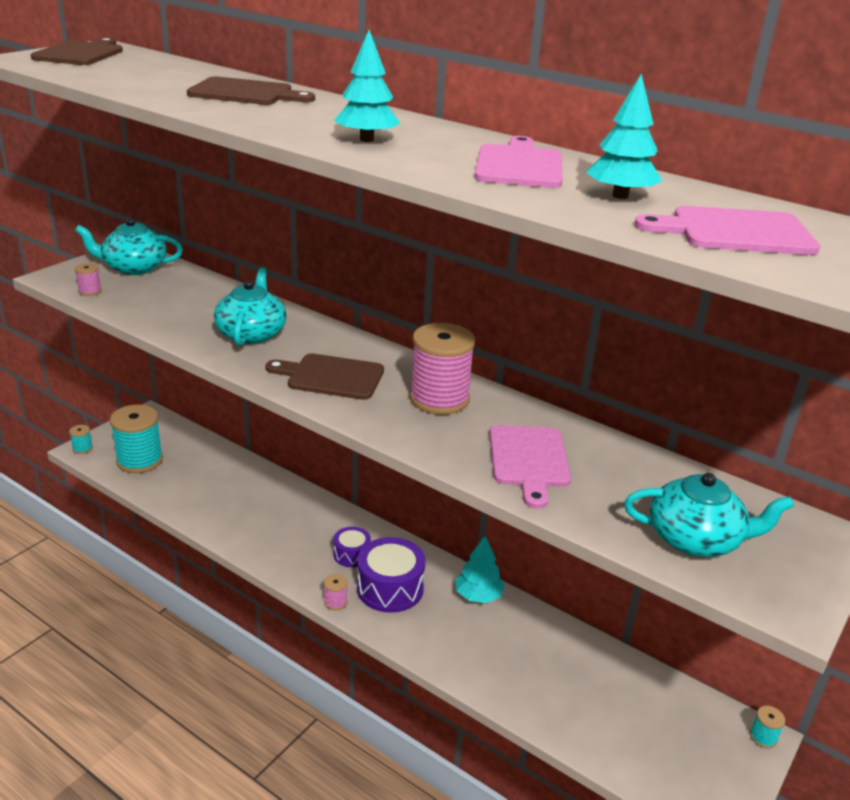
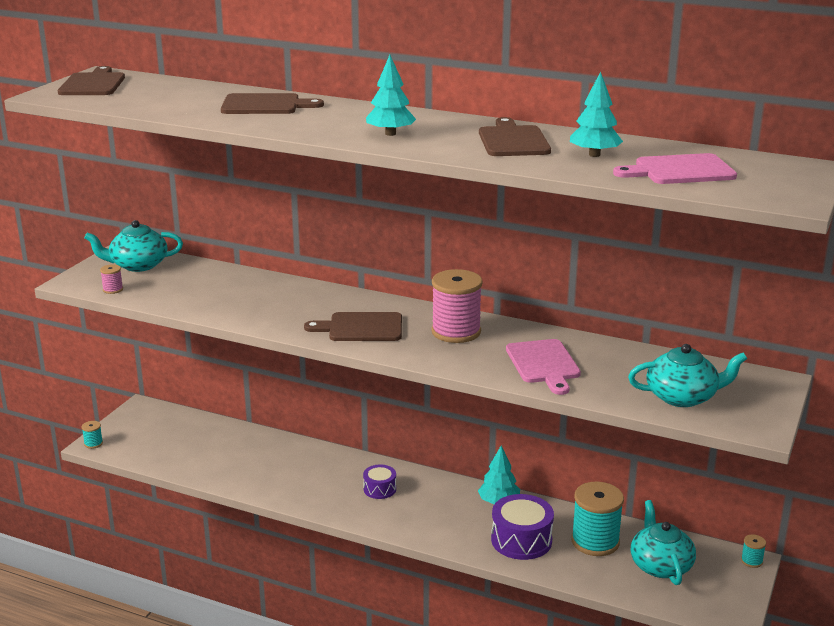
camera: 10 degrees left, 5 degrees down
turquoise spool [110,405,163,473] -> turquoise spool moved to [571,482,624,556]
turquoise teapot [214,267,286,346] -> turquoise teapot moved to [631,500,696,585]
pink spool [324,574,348,610] -> none
purple drum [357,537,426,613] -> purple drum moved to [491,494,554,560]
pink cutting board [474,136,563,188] -> brown cutting board [479,117,551,156]

